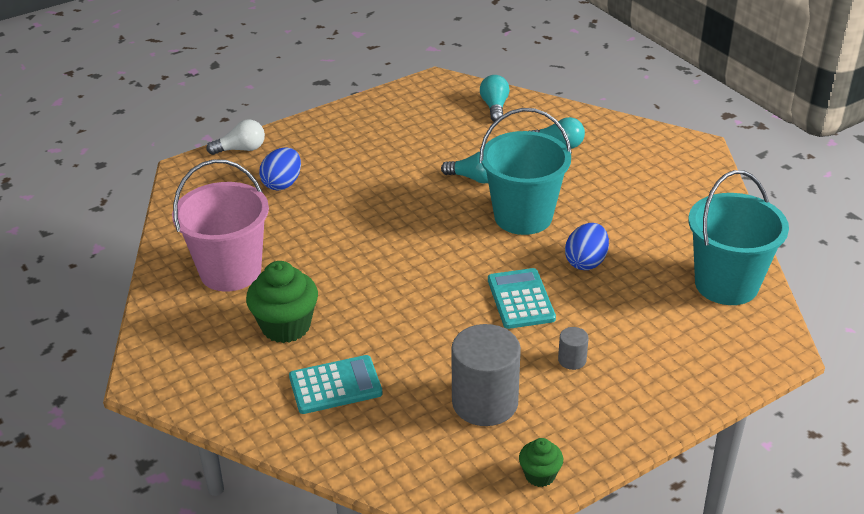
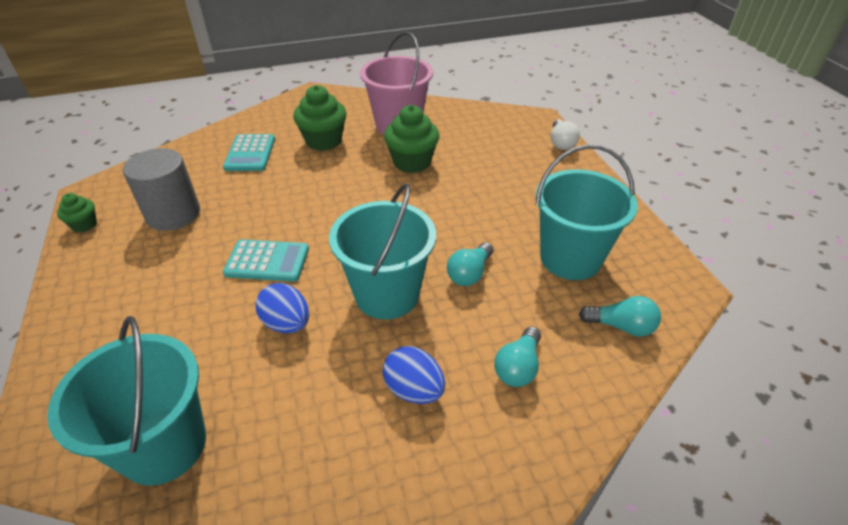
camera: 105 degrees right, 5 degrees up
blue egg [259,147,301,191] -> blue egg moved to [383,346,445,404]
grey cylinder [558,327,589,370] -> none
none -> green cupcake [384,105,439,173]
none -> turquoise bucket [536,144,638,280]

